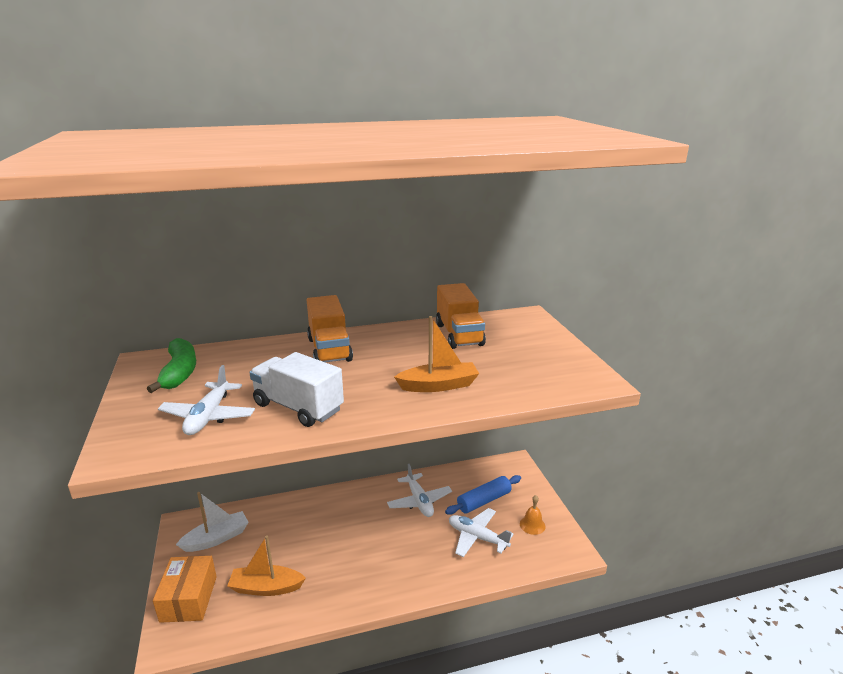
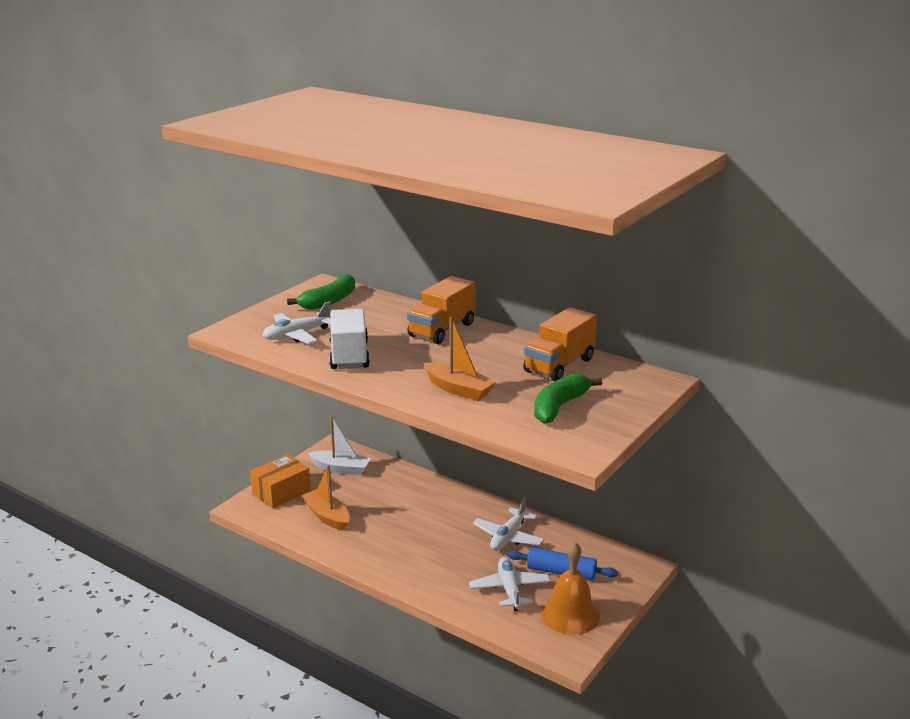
camera: 50 degrees right, 0 degrees up
orange bell [520,495,546,535] -> orange bell [541,542,600,635], size x1.90
none -> green banana [534,374,602,424]

